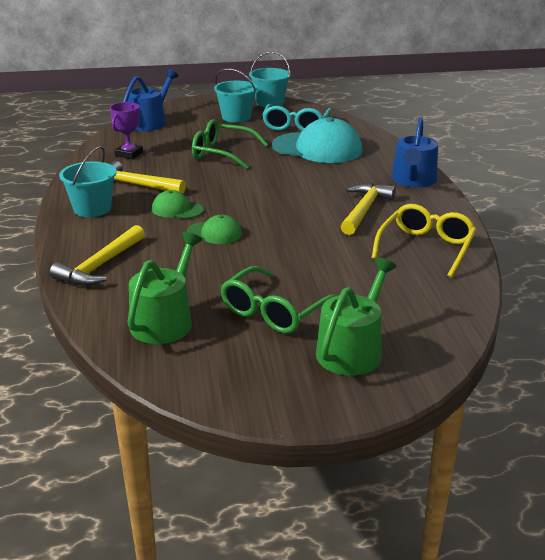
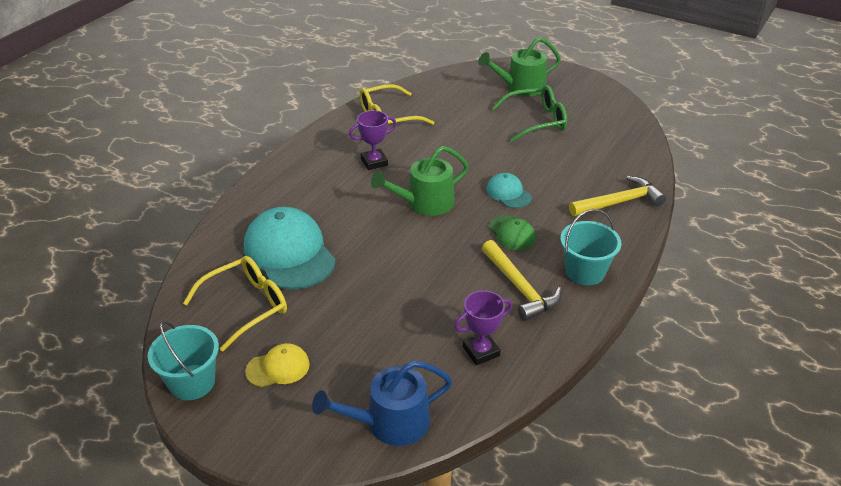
camera: 140 degrees left, 10 degrees up
green watering can [127,232,203,344] -> green watering can moved to [371,146,469,216]
green cap [187,215,242,244] -> turquoise cap [486,173,532,208]
green glasses [192,119,268,169] -> none
turquoise bucket [214,68,258,123] -> yellow cap [245,343,310,387]
turquoise glasses [262,104,332,131] -> yellow glasses [183,256,287,352]
yellow hammer [341,183,396,235] -> purple trophy [349,110,396,170]
blue watering can [392,117,438,187] -> none

